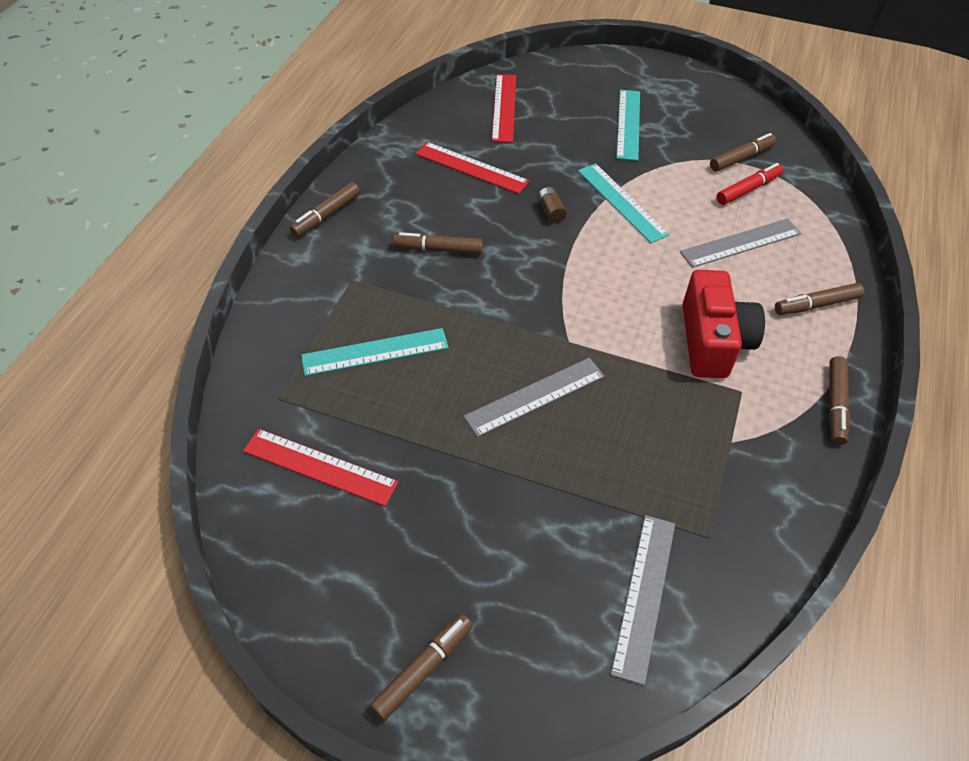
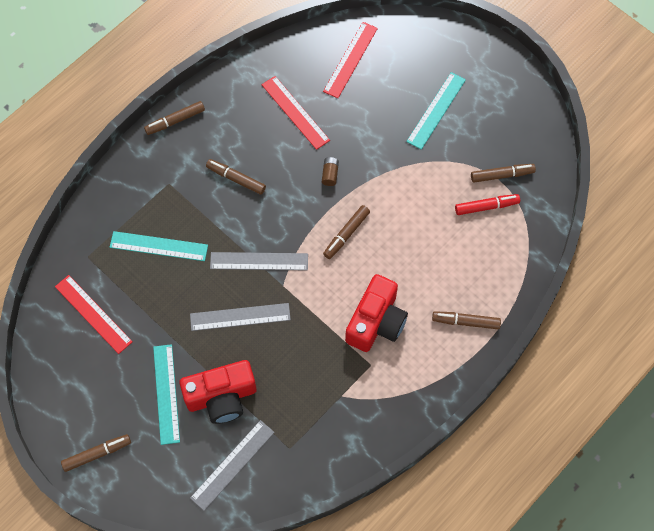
camera: 25 degrees right, 15 degrees up
turquoise ruler [578,163,670,243] -> turquoise ruler moved to [153,344,180,445]
grey ruler [680,219,801,268] -> grey ruler moved to [210,252,308,270]
brown marker [829,356,850,445] -> brown marker moved to [323,205,370,259]
none -> red camera [180,360,257,424]

